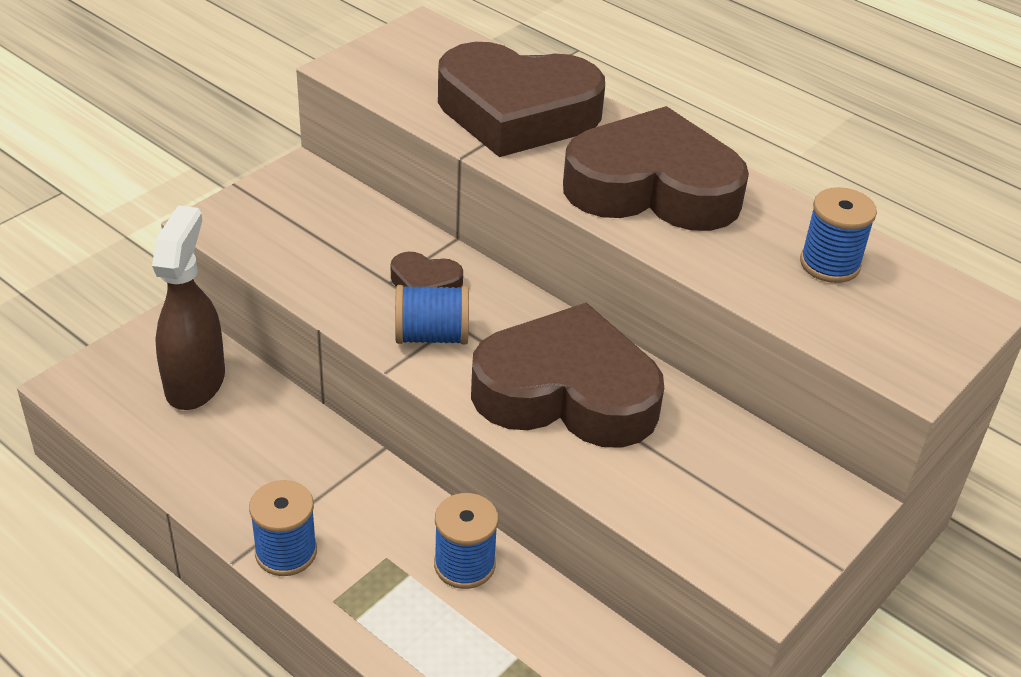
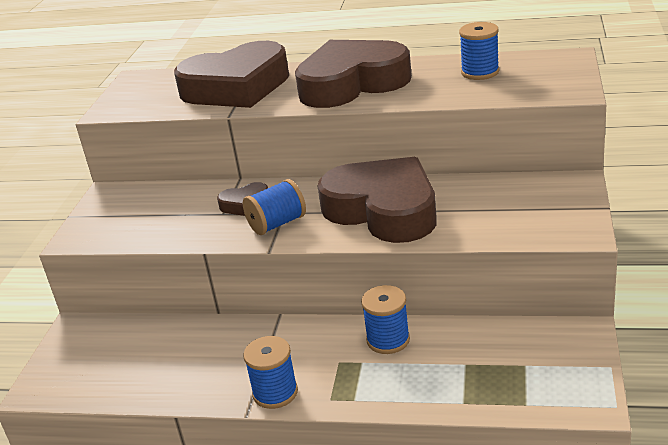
camera: 25 degrees left, 10 degrees down
brown spray bottle [152,205,225,410] -> none
brown heart [471,302,664,448] -> brown heart turned 60 degrees clockwise [318,157,437,243]

